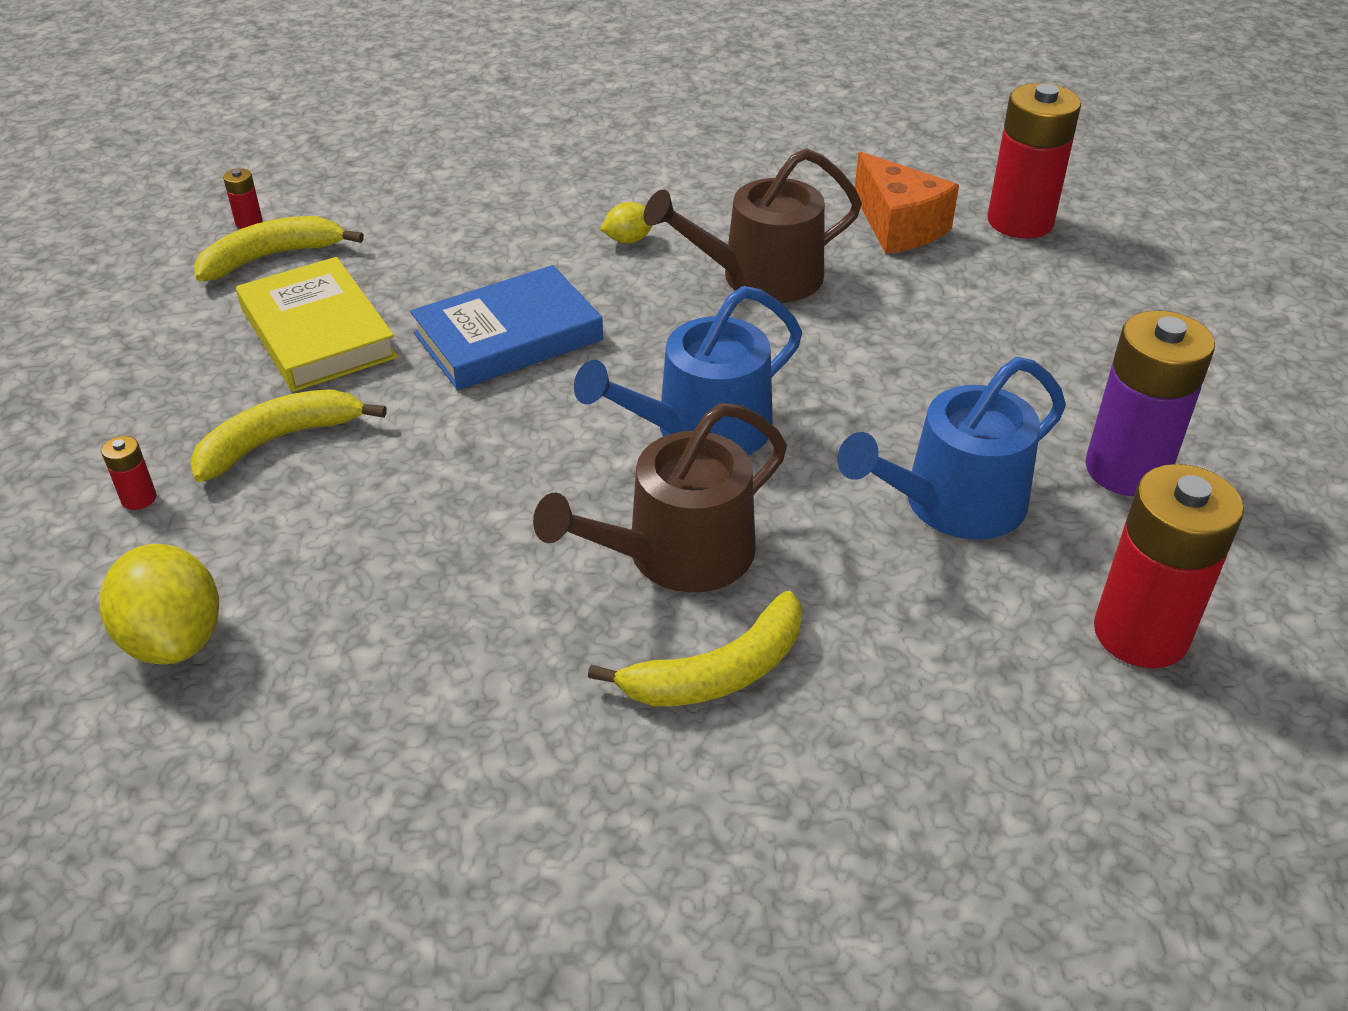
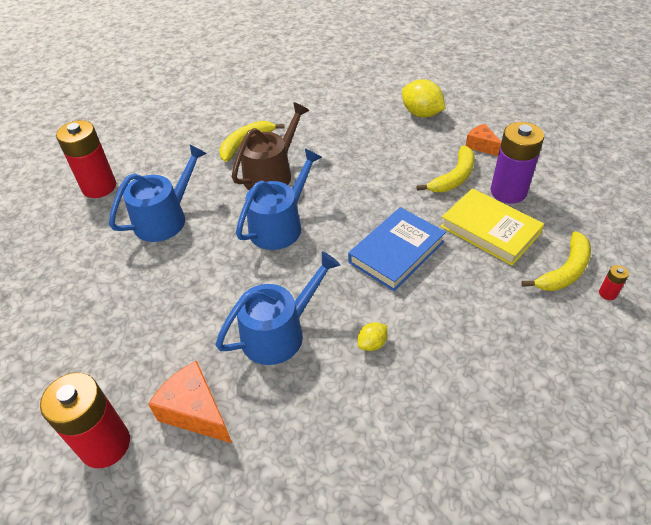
camera: 165 degrees right, 5 degrees up
red battery [101,436,157,510] -> orange cheese [466,124,501,156]
brown watering can [644,148,862,303] -> blue watering can [216,251,340,365]
purple battery [1085,310,1215,496] -> purple battery moved to [490,122,544,204]

